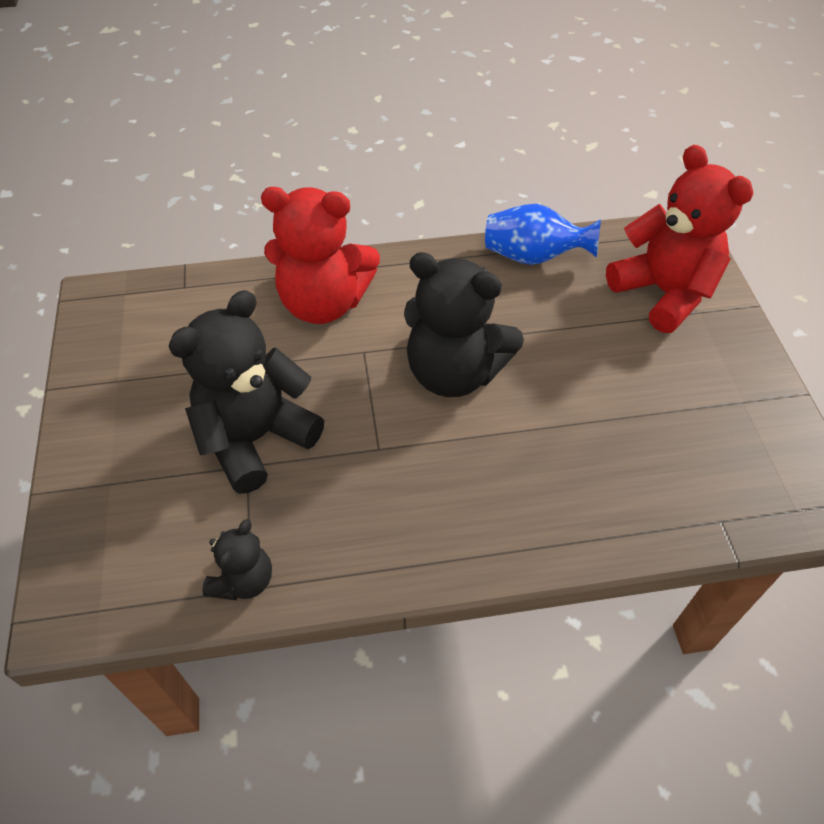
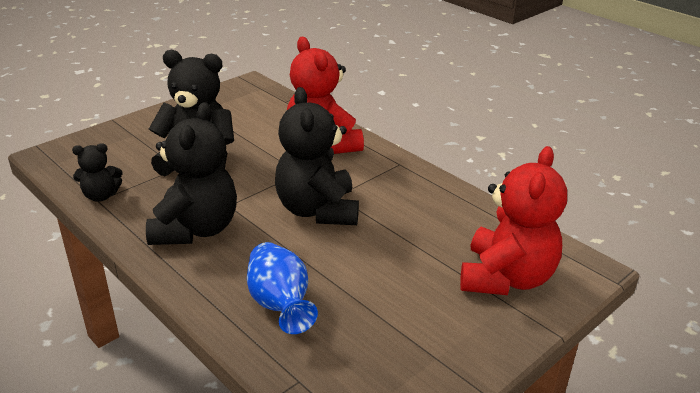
camera: 55 degrees right, 20 degrees down
blue vase [485,204,601,265] -> blue vase moved to [247,242,318,334]
none -> black teddy bear [146,102,237,245]

